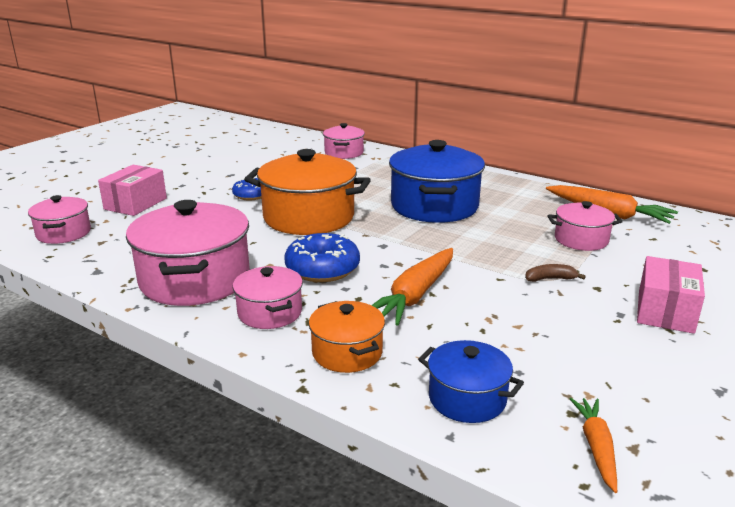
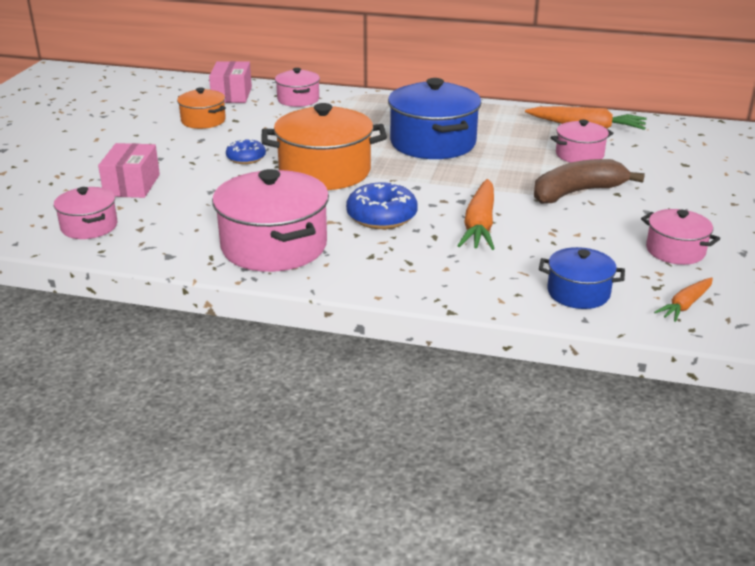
camera: 20 degrees left, 5 degrees up
pink pot [233,266,303,329] -> pink pot moved to [641,209,720,265]
orange pot [309,301,385,373] -> orange pot moved to [177,87,226,129]
brown banana [525,264,586,282] -> brown banana [534,159,645,204], size x2.33
orange carrot [570,398,617,493] -> orange carrot turned 120 degrees counterclockwise [654,278,713,322]
pink box [637,256,705,334] -> pink box moved to [209,61,252,103]

